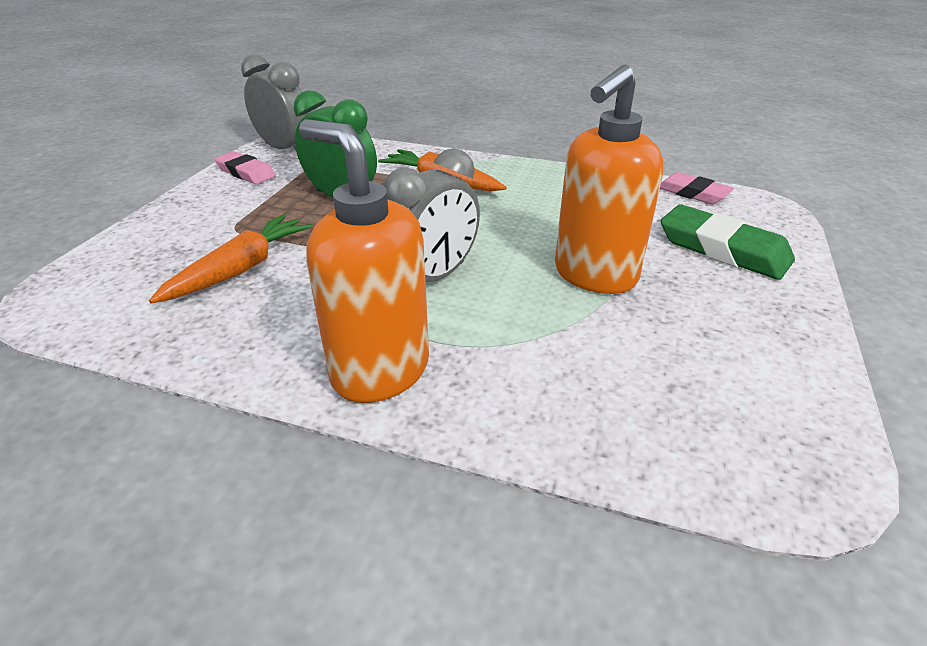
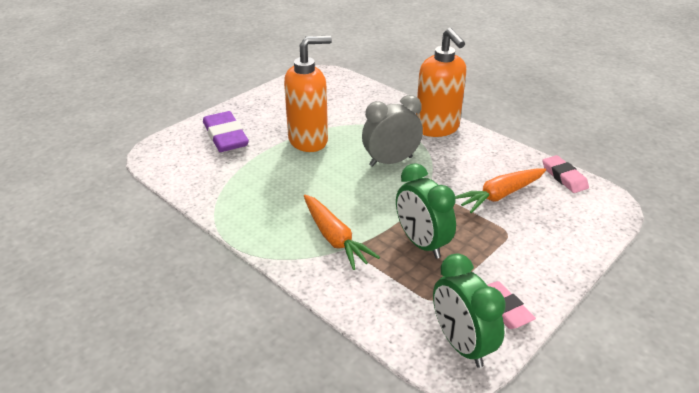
camera: 155 degrees left, 0 degrees up
grey clock [241,54,309,150] -> green clock [433,253,506,368]
pink eraser [660,172,734,204] -> pink eraser moved to [542,155,589,193]
green eraser [660,204,795,280] -> purple eraser [203,111,249,152]

